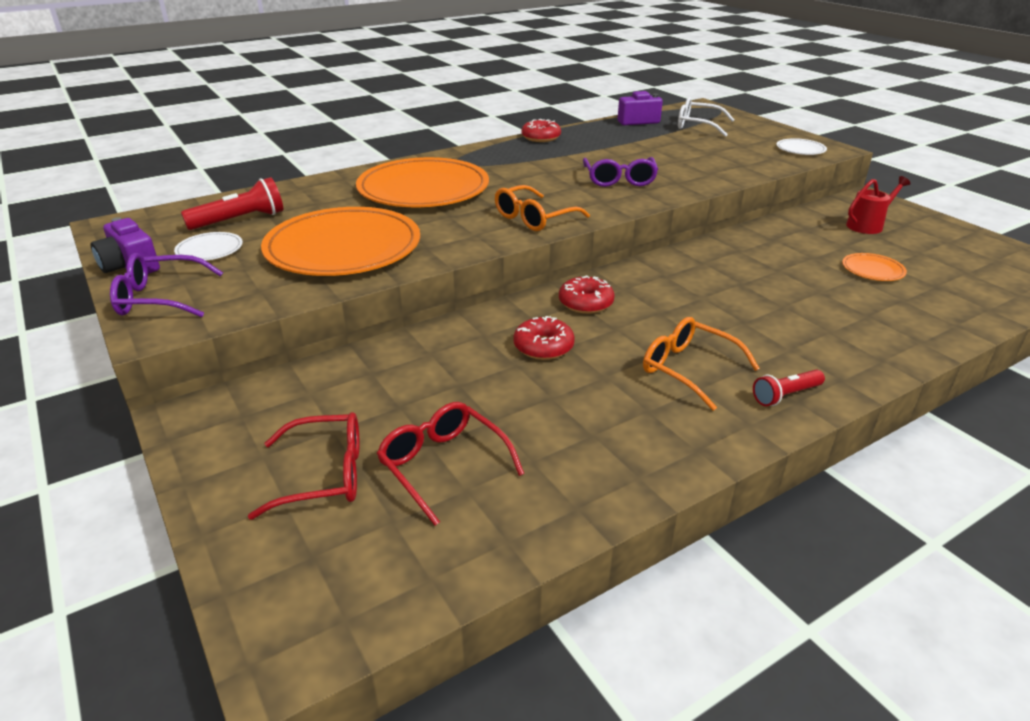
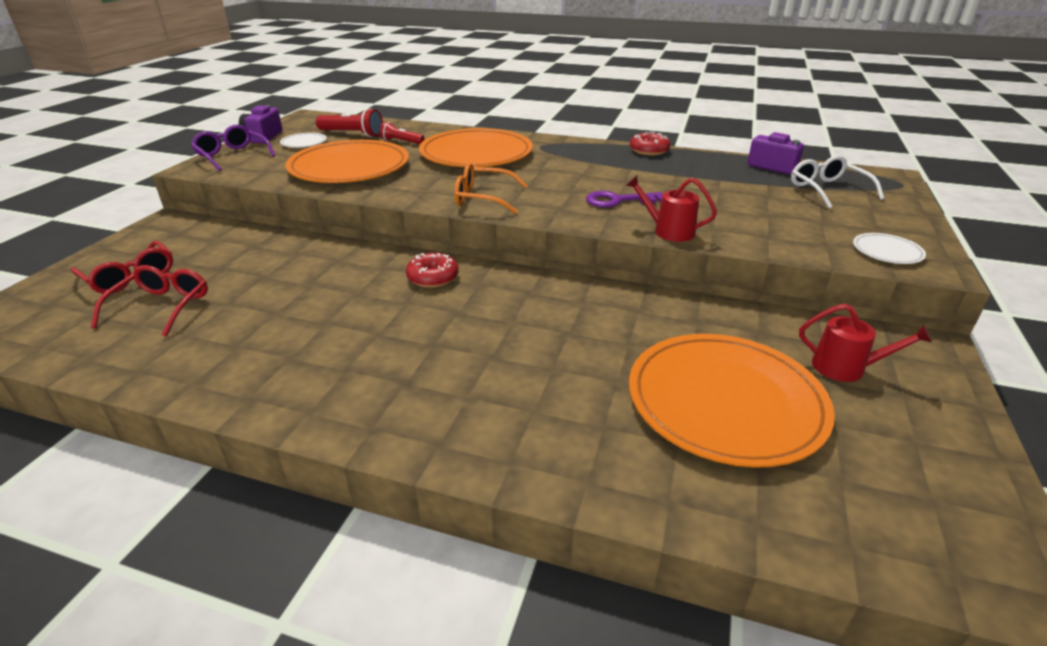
camera: 50 degrees right, 0 degrees up
red donut [513,316,575,360] -> none
purple glasses [583,157,658,187] -> purple key [586,191,663,208]
orange glasses [643,317,760,411] -> none
red flashlight [753,370,825,406] -> red flashlight moved to [380,122,424,144]
orange plate [842,253,907,281] -> orange plate [629,334,835,468], size x2.41
none -> red watering can [626,175,717,242]

